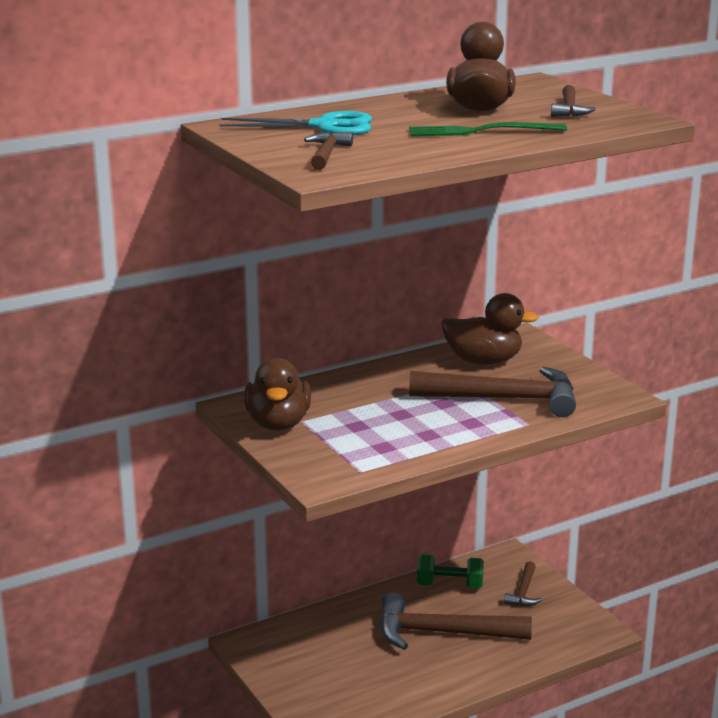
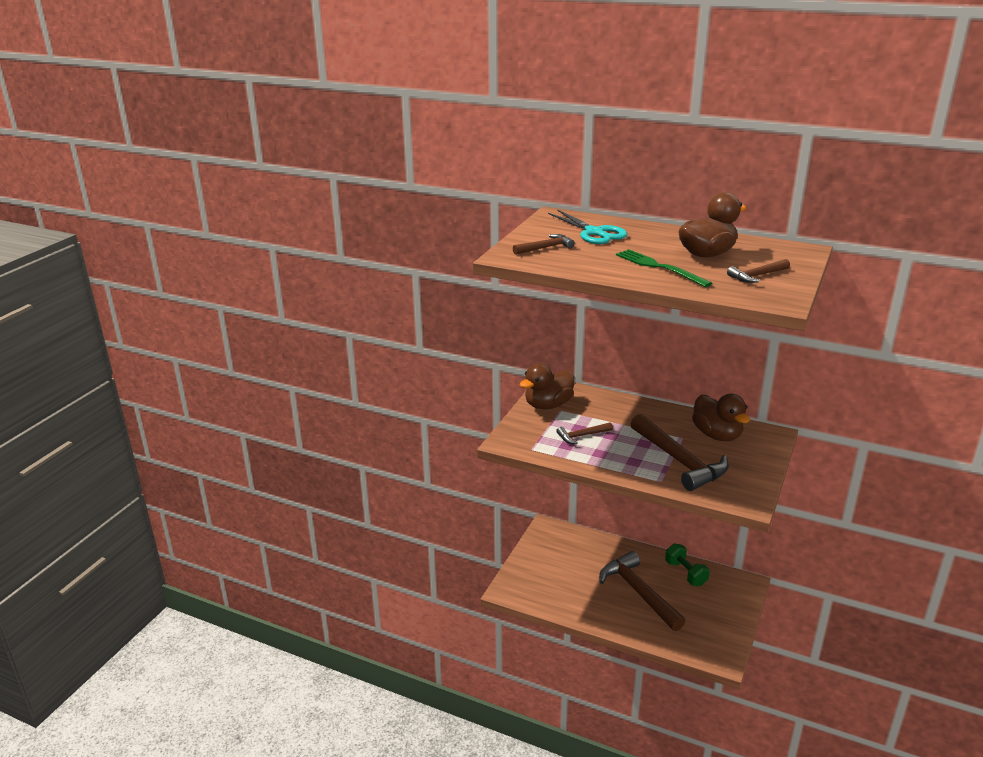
camera: 55 degrees right, 5 degrees up
brown hammer [504,561,542,606] -> brown hammer moved to [556,422,613,444]

